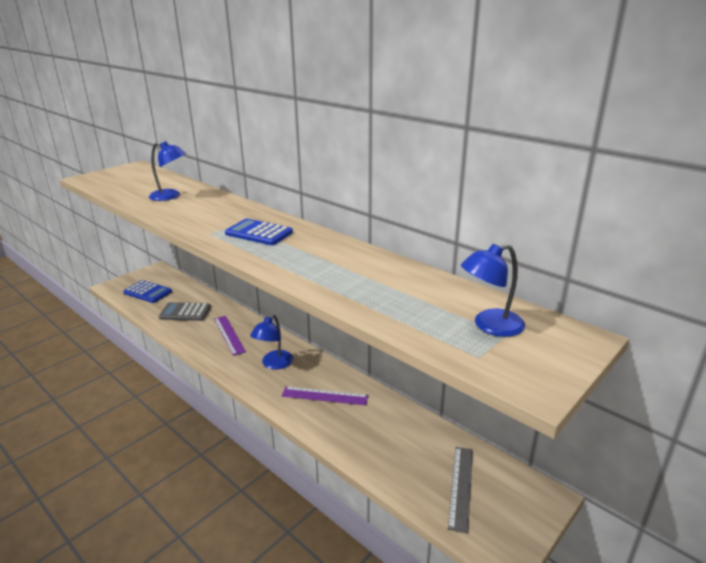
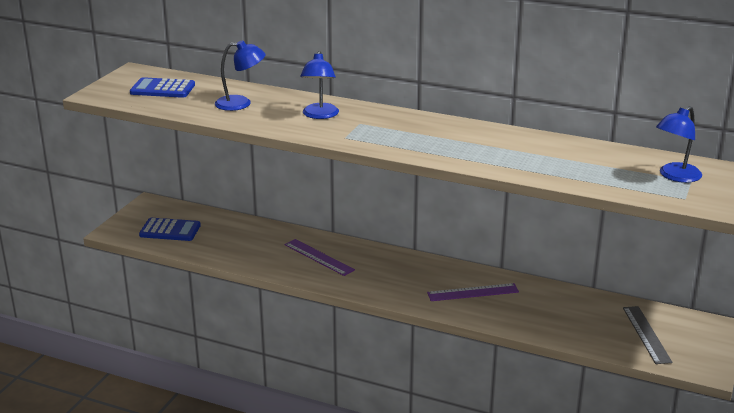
camera: 20 degrees left, 0 degrees up
grey calculator [159,302,211,321] -> none
blue calculator [225,219,293,245] -> blue calculator moved to [130,77,195,98]
blue lamp [250,314,293,369] -> blue lamp moved to [300,51,339,119]

